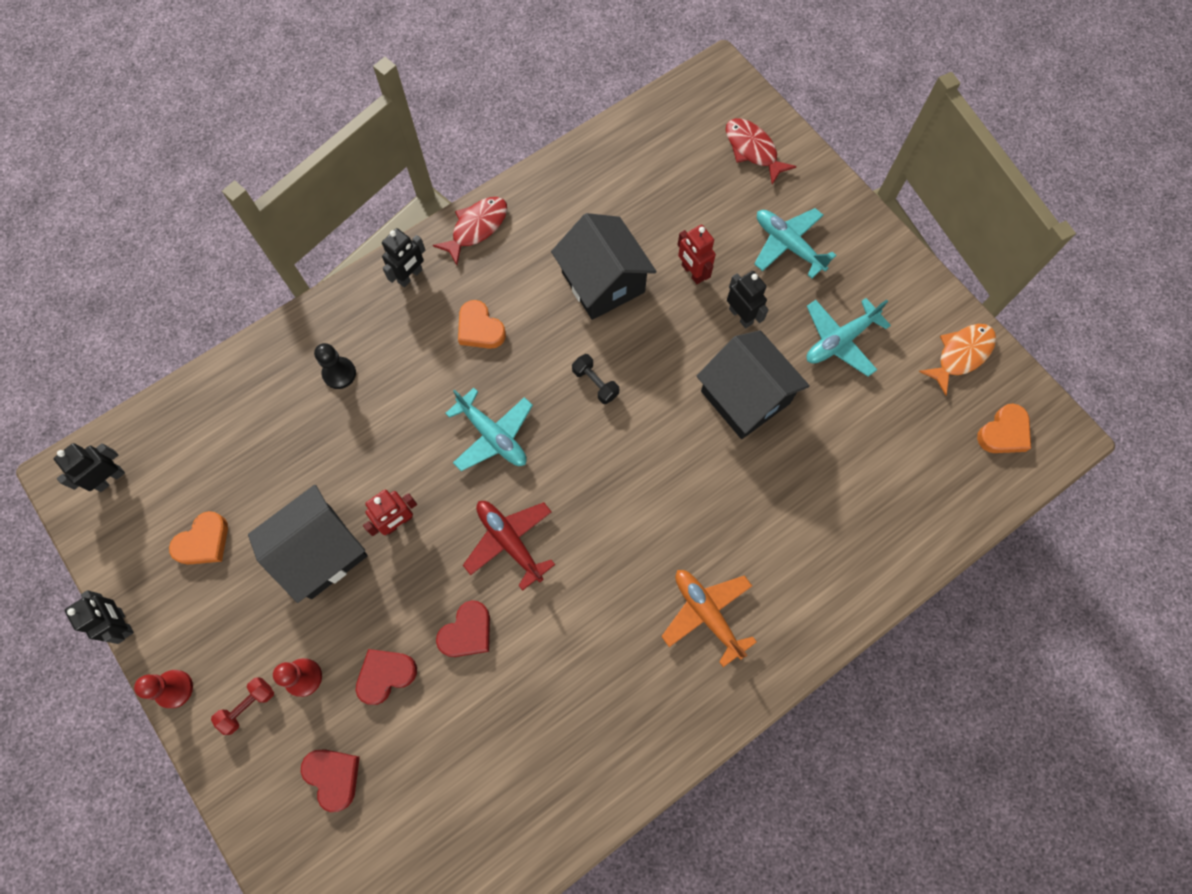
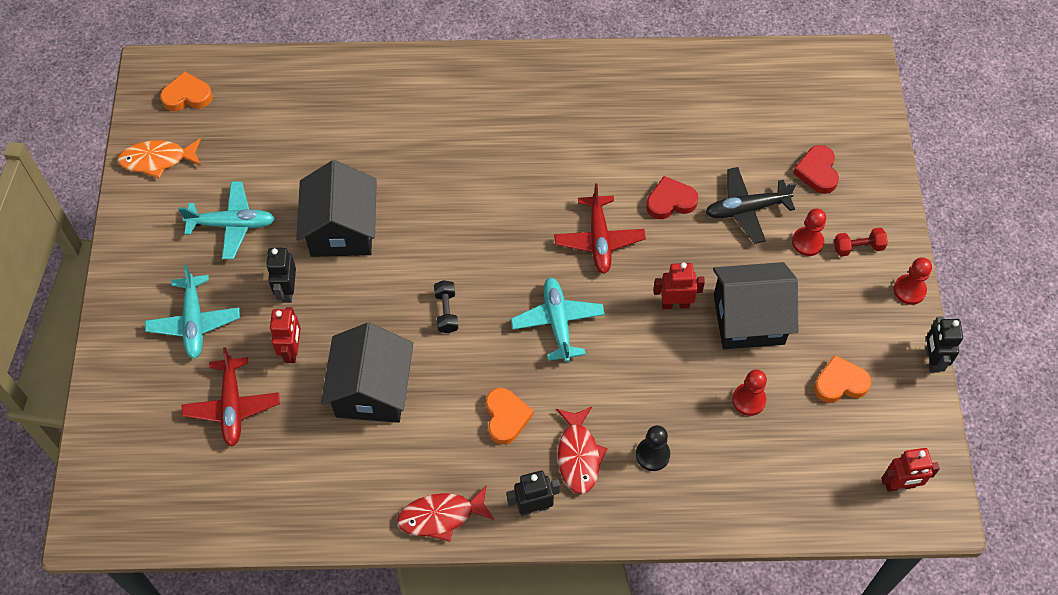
camera: 145 degrees left, 10 degrees down
black robot [54,443,125,492] -> red robot [881,448,940,492]
red heart [356,649,417,705] -> black plane [705,167,796,244]
orange plane [661,570,757,667] -> none
red fish [726,118,797,184] -> red fish moved to [556,407,608,494]
none -> red plane [182,347,280,446]
none -> red pawn [732,369,767,416]

